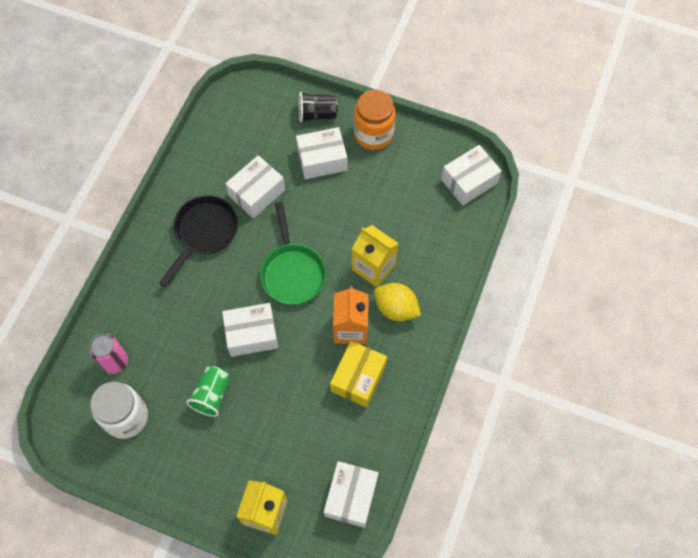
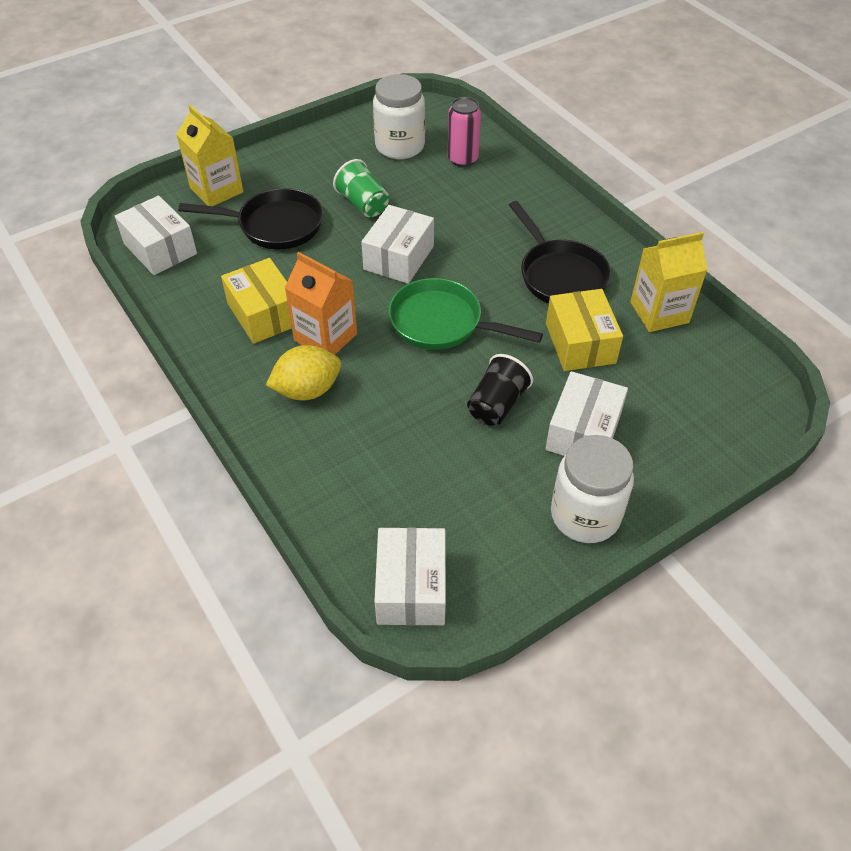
camera: 125 degrees right, 15 degrees down
white box [225,155,285,218] -> yellow box [546,289,623,371]
black cup [299,92,338,122] -> black cup moved to [467,354,533,426]
yellow carton [352,225,399,287] -> yellow carton moved to [630,232,708,332]
orange jar [354,90,395,150] -> white jar [551,435,634,543]
none -> black pan [178,188,323,249]

